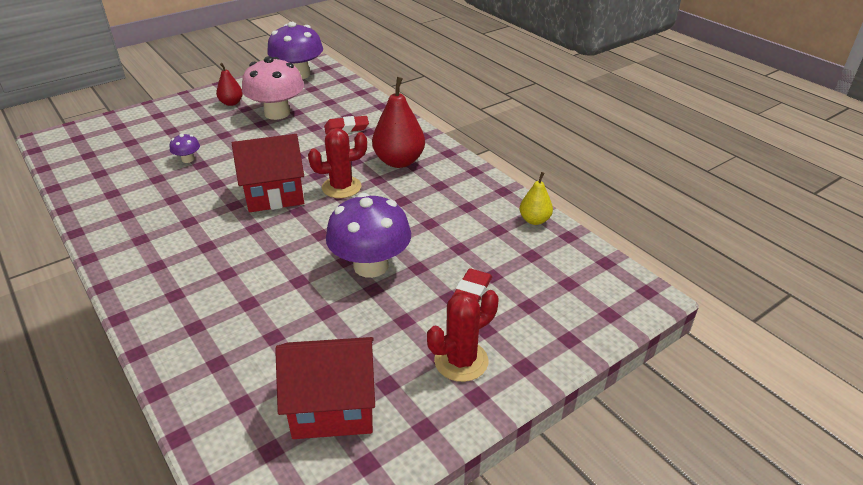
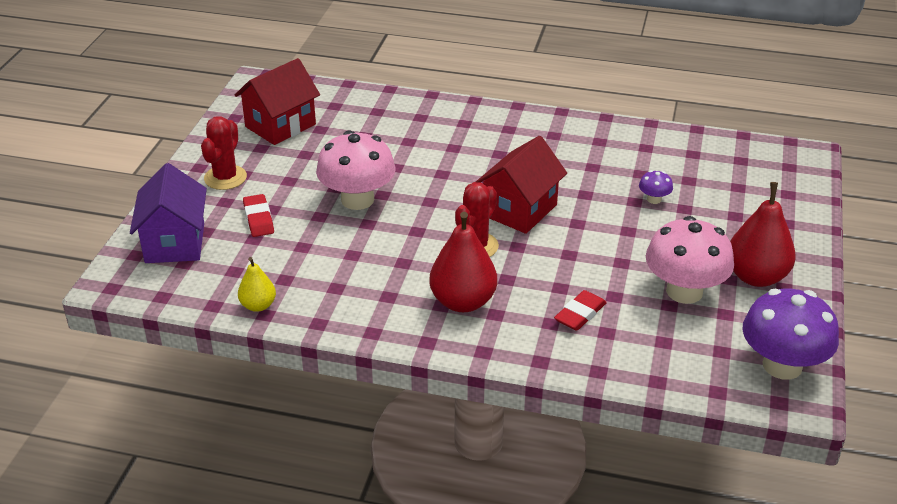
camera: 140 degrees right, 0 degrees up
red pear [216,63,243,106] -> red pear [730,182,796,287], size x1.80
purple mushroom [326,193,411,278] -> pink mushroom [316,130,396,210]
none -> purple house [130,163,207,263]

